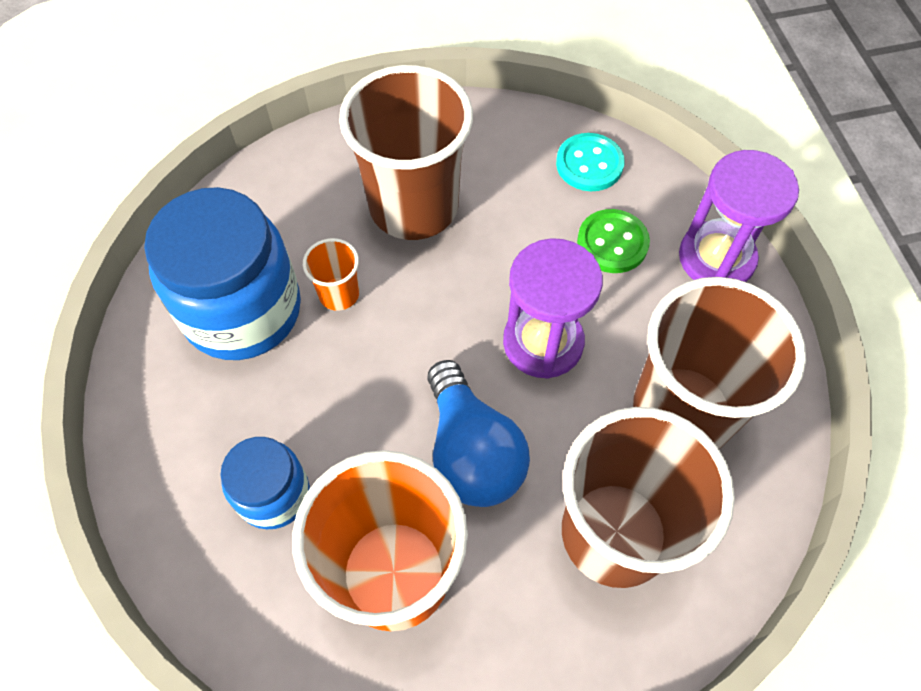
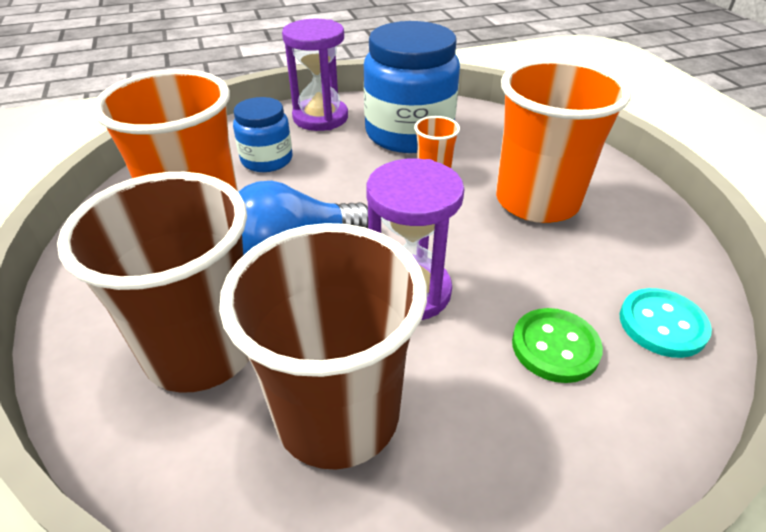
camera: 85 degrees right, 20 degrees down
brown cup [339,65,473,240] -> orange cup [496,59,631,223]
purple hourglass [679,150,799,282] -> purple hourglass moved to [282,19,348,131]

